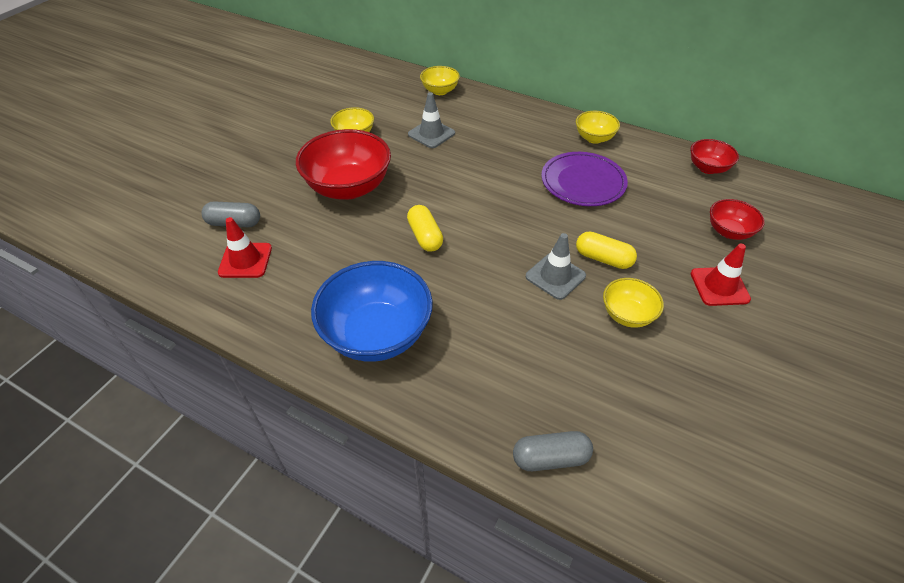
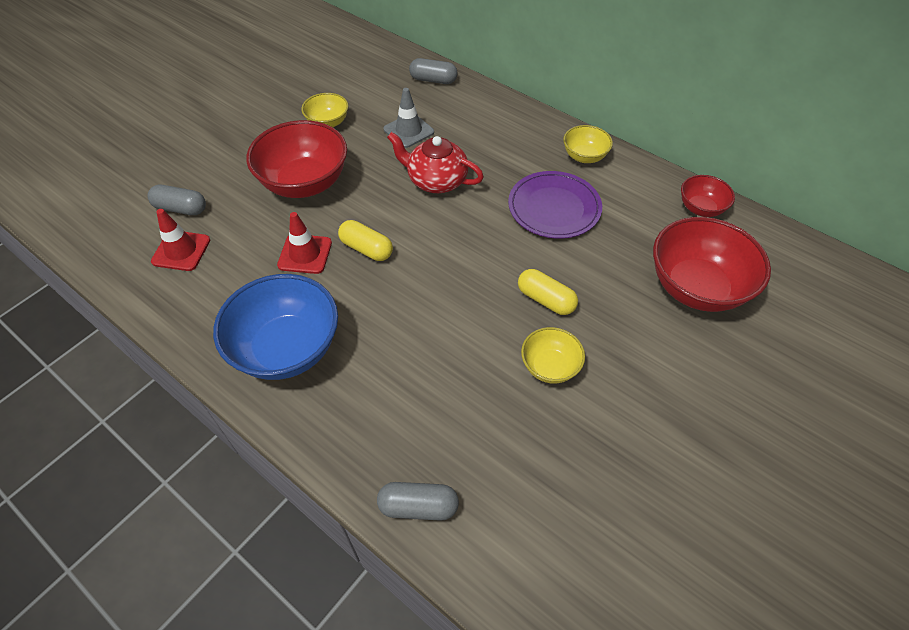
camera: 10 degrees right, 5 degrees up
yellow capsule [407,205,443,252] -> yellow capsule turned 45 degrees counterclockwise [338,220,393,261]
yellow bowl [420,66,460,95] -> grey capsule [409,58,458,84]
grey traffic cone [526,233,586,300] -> none
red traffic cone [691,244,751,306] -> red traffic cone moved to [277,212,332,274]
red bowl [710,199,765,240] -> red bowl [653,217,771,312], size x1.91
none -> red teapot [387,132,484,193]

